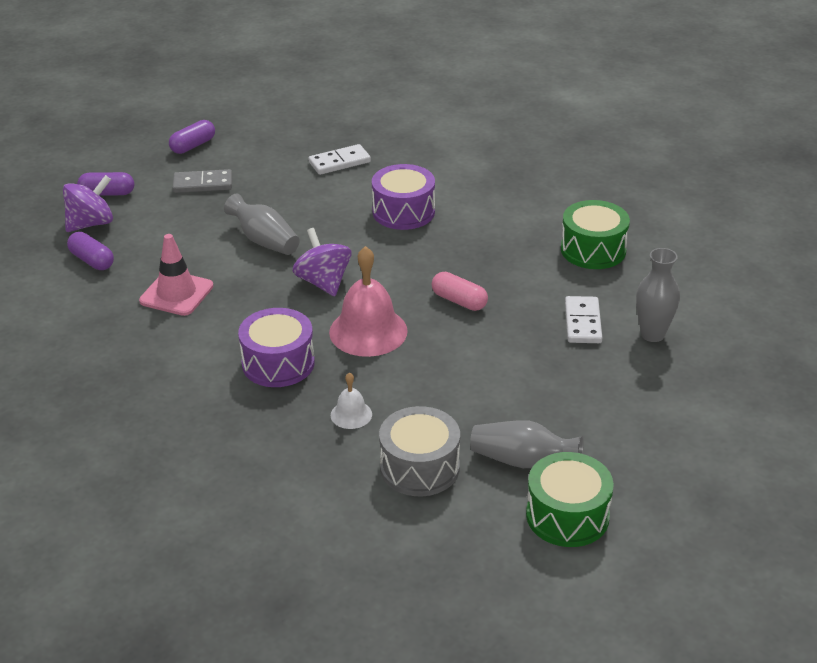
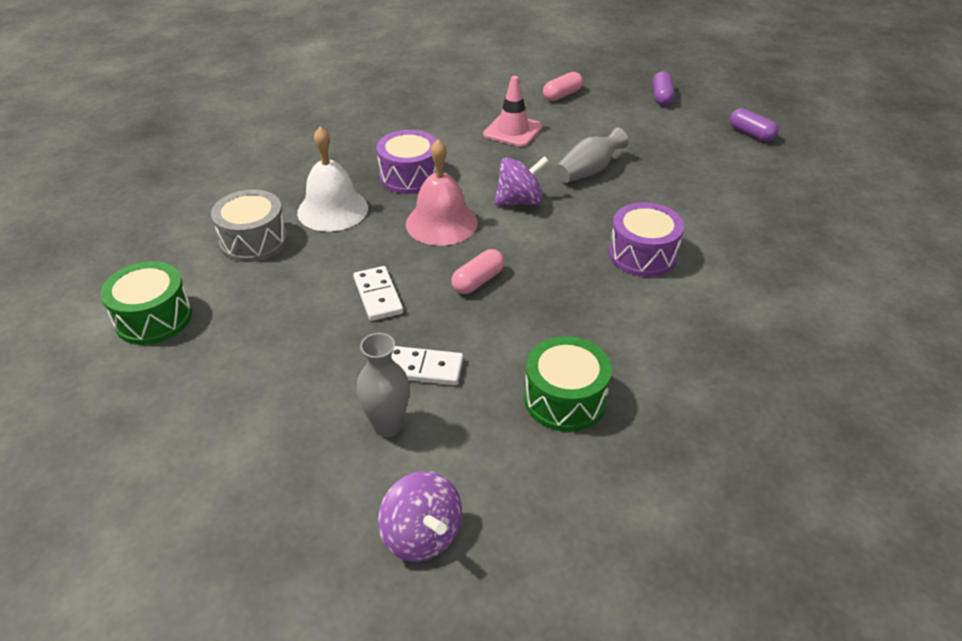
camera: 95 degrees right, 5 degrees up
purple spinning top [63,175,113,232] -> purple spinning top moved to [378,471,462,562]
purple capsule [67,232,114,270] -> pink capsule [543,72,583,101]
grey domino [173,169,232,193] -> none
white domino [308,144,371,175] -> white domino moved to [353,266,403,321]
white bell [331,373,372,429] -> white bell [297,127,368,232], size x2.02
grey vase [470,420,584,468] -> none

